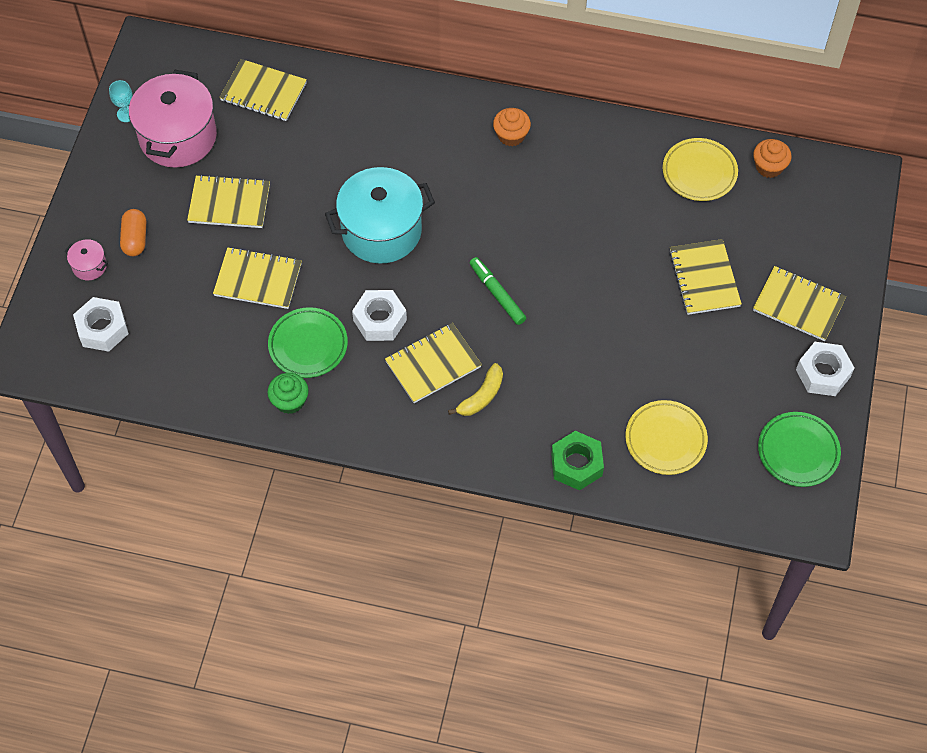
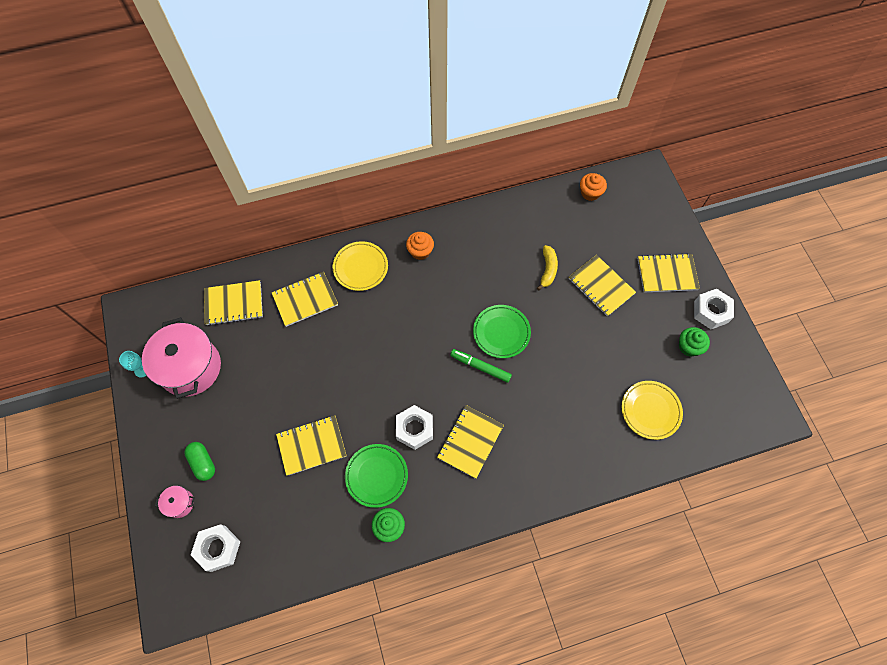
camera: 30 degrees left, 5 degrees up
orange capsule [120,209,146,256] -> green capsule [184,442,215,481]
yellow notebook [187,175,270,228] -> yellow notebook moved to [272,272,338,327]
turquoise pot [325,167,435,263] -> none
yellow banana [448,363,503,416] -> yellow banana moved to [537,245,558,291]
green nut [551,431,604,491] -> none
yellow plate [663,138,738,201] -> yellow plate moved to [333,241,388,291]
green plate [758,412,841,487] -> green plate moved to [473,305,531,358]
none -> green cupcake [679,327,710,356]

